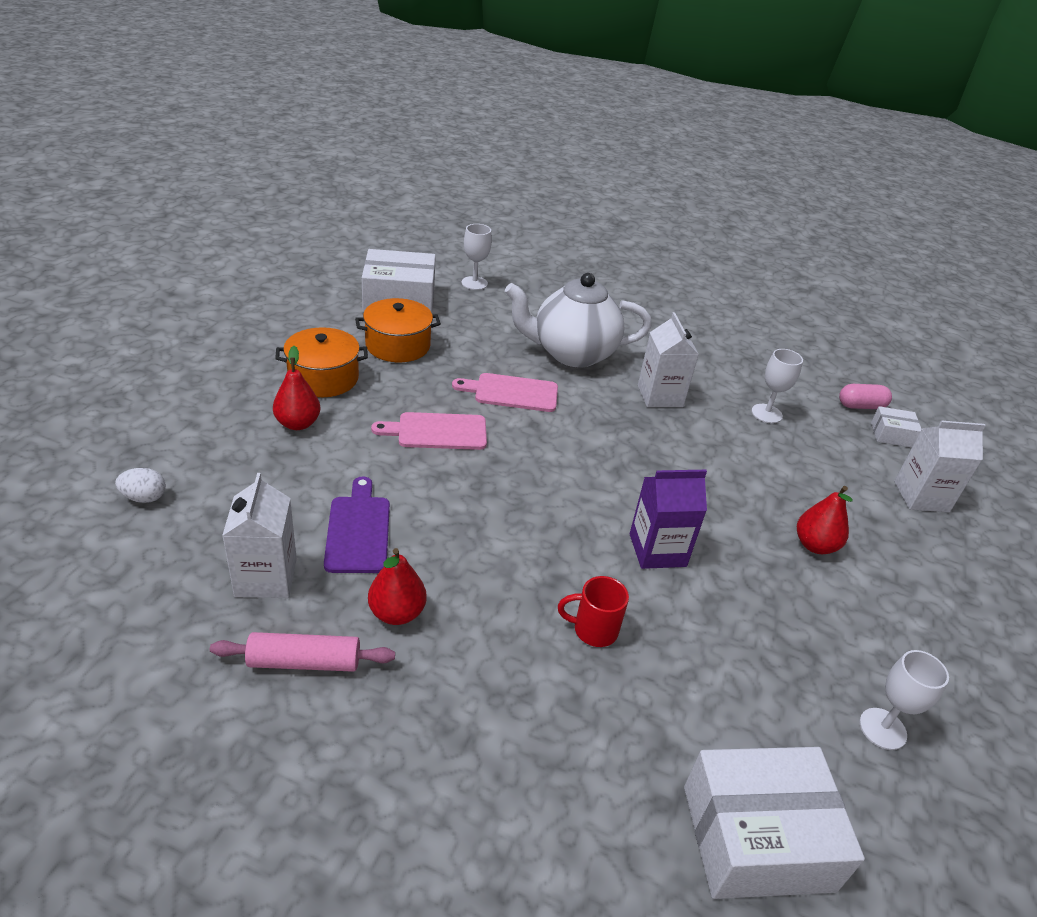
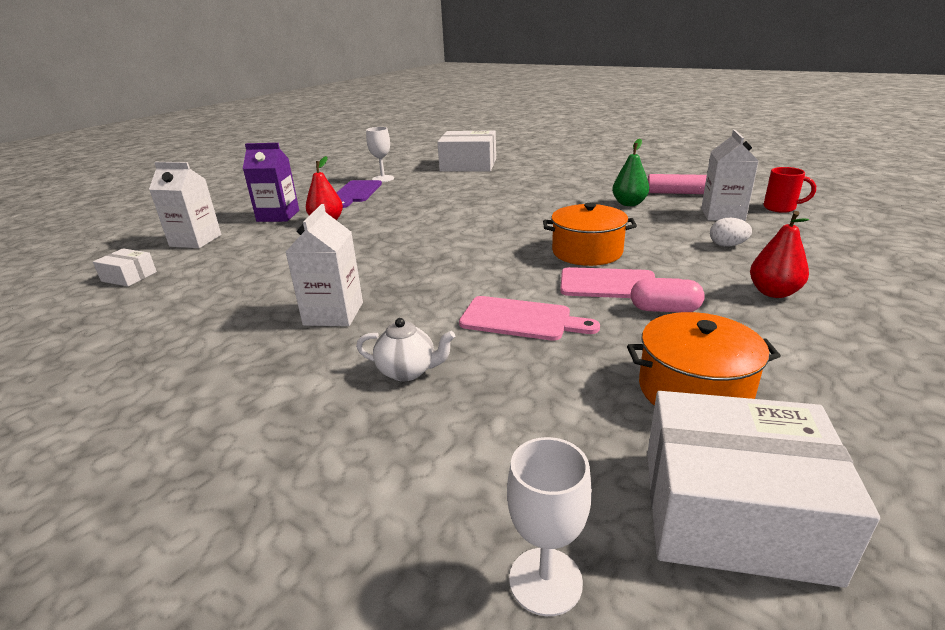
camera: 160 degrees left, 10 degrees down
white egg [115,468,166,503] -> white egg moved to [710,218,752,247]
orange pot [275,327,368,397] -> orange pot moved to [543,203,637,266]
purple cutting board [324,476,390,573] -> purple cutting board moved to [337,180,382,208]
red pear [368,548,427,625] -> green pear [612,139,649,206]
white teapot [505,273,652,367] -> white teapot [356,318,455,381], size x0.44
red mug [558,576,629,647] -> red mug moved to [763,167,816,213]
purple carton [630,470,707,569] -> purple carton moved to [243,143,299,222]
white goblet [752,349,803,424] -> none
pink capsule [839,384,892,409] -> pink capsule moved to [631,278,705,312]

